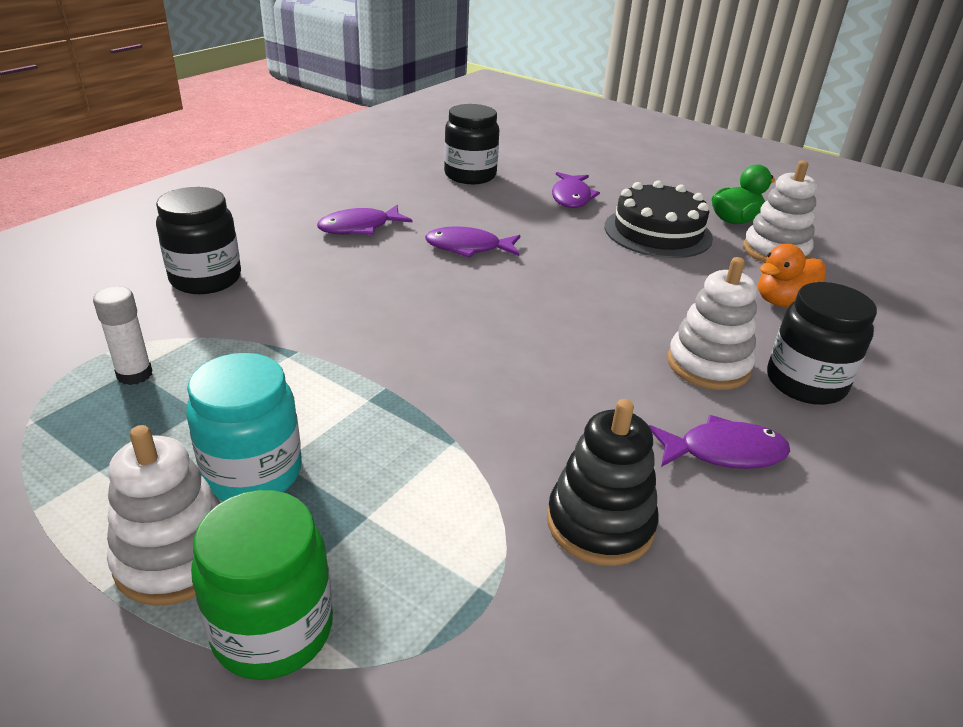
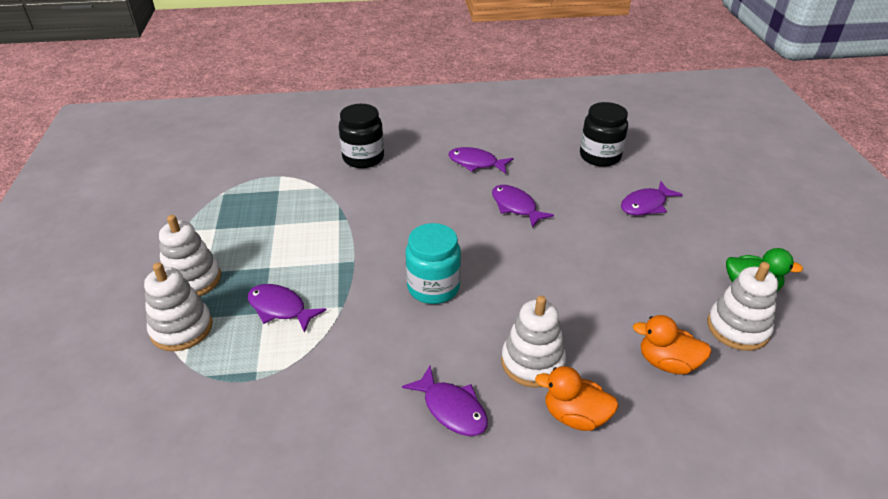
camera: 50 degrees right, 5 degrees up
white glue stick [93,286,152,385] -> none
turquoise jar [186,353,302,501] -> turquoise jar moved to [406,223,461,304]
green jar [191,490,333,680] -> white stacking toy [144,262,213,351]
black stacking toy [547,399,658,566] -> none
black cake [604,180,713,258] -> none
black jar [767,282,877,405] -> orange duck [535,366,619,431]
none -> purple fish [248,284,326,333]

